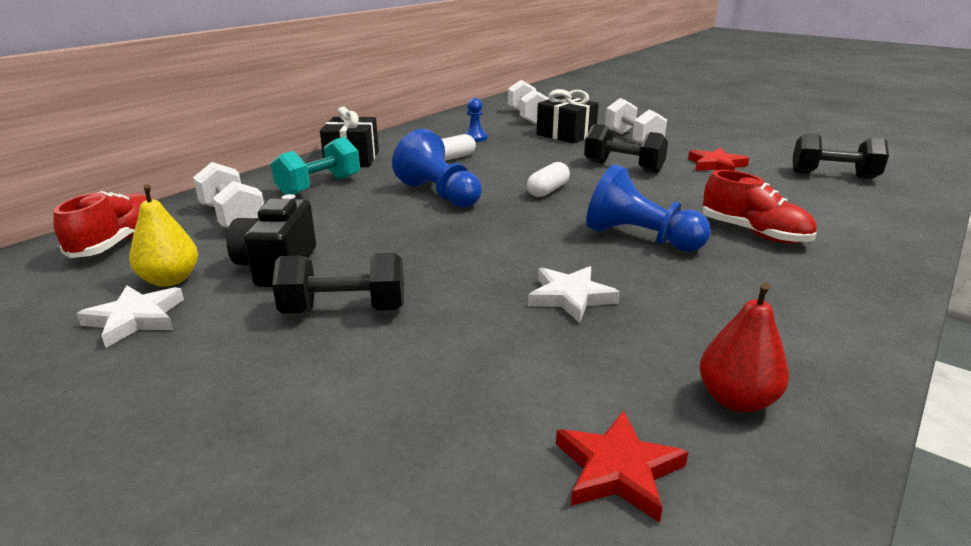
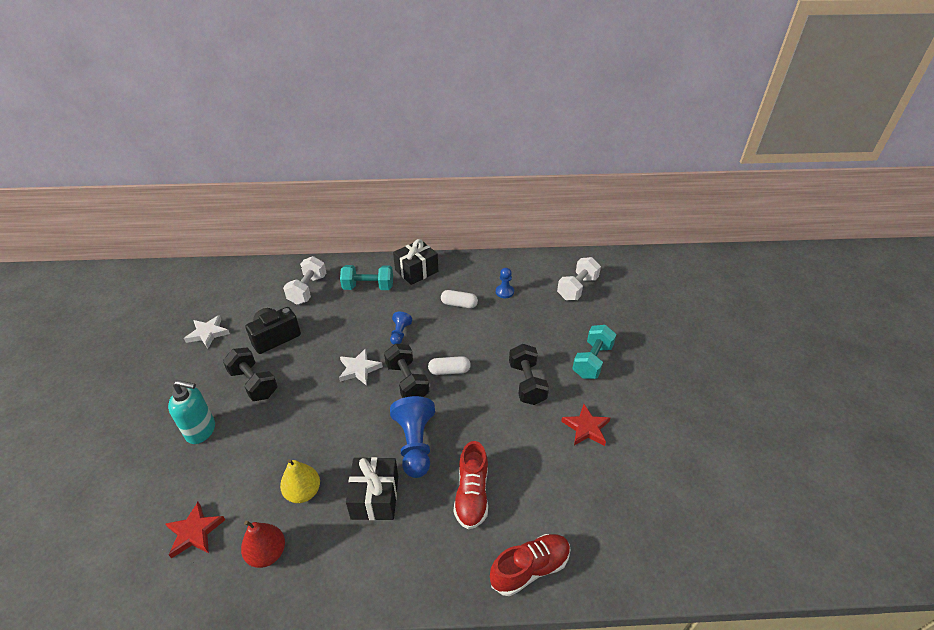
camera: 50 degrees right, 15 degrees up
red shoe [53,191,153,258] -> red shoe moved to [490,534,571,596]
yellow pear [129,184,198,287] -> yellow pear moved to [280,459,320,503]
blue pawn [392,129,482,208] -> blue pawn [390,312,412,344], size x0.53
white star [528,266,620,323] -> white star moved to [339,348,383,386]
black gift [537,89,599,143] -> black gift moved to [346,457,398,520]
white dumbbell [605,98,667,144] -> turquoise dumbbell [572,325,616,379]
black dumbbell [793,133,889,179] -> black dumbbell moved to [384,344,429,398]
none -> turquoise soap dispenser [168,380,215,444]

